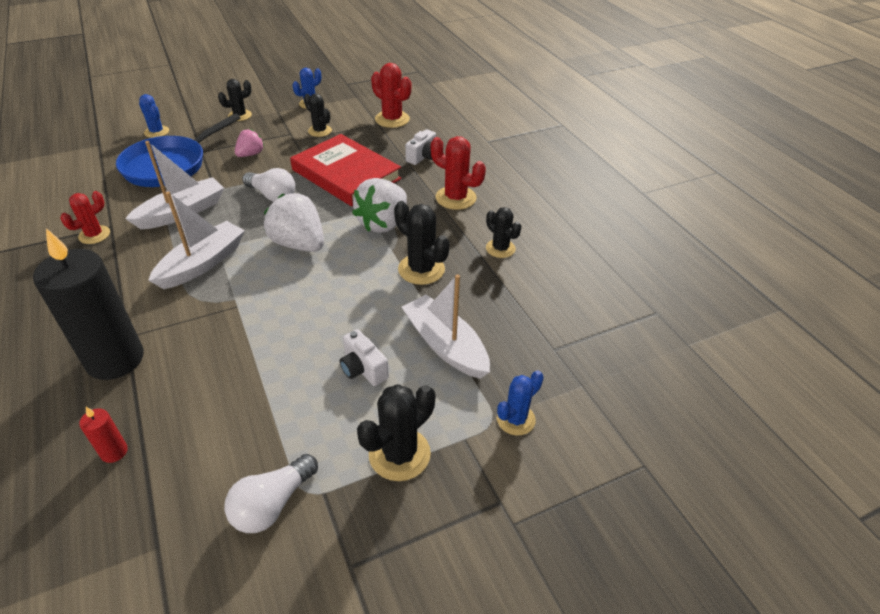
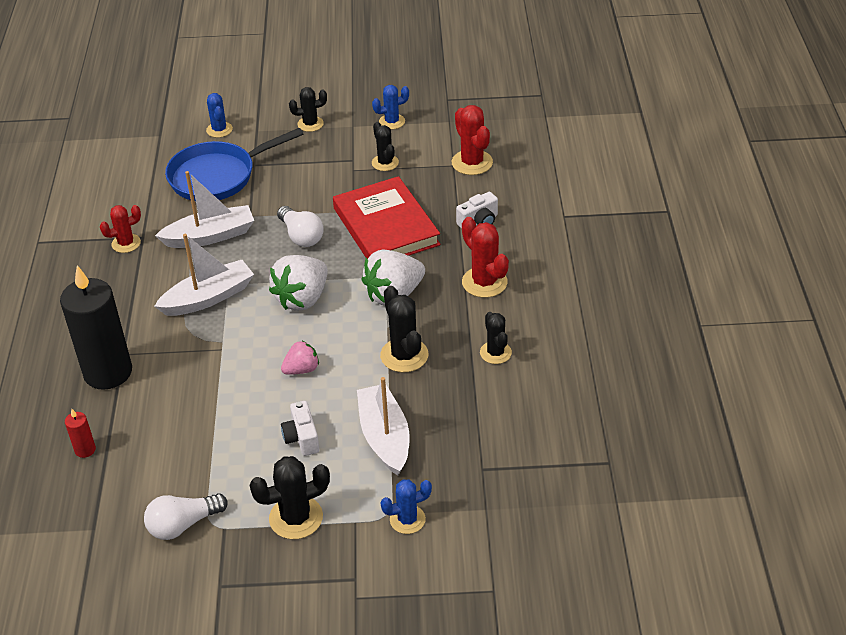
camera: 25 degrees right, 0 degrees up
pink strawberry [235,129,264,157] -> pink strawberry moved to [281,341,319,375]
white strawberry [264,193,324,252] -> white strawberry turned 120 degrees counterclockwise [269,255,328,311]

